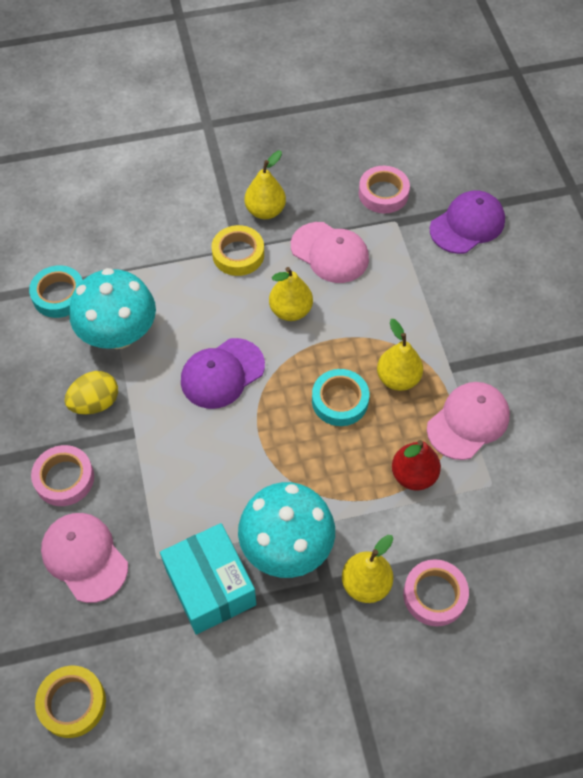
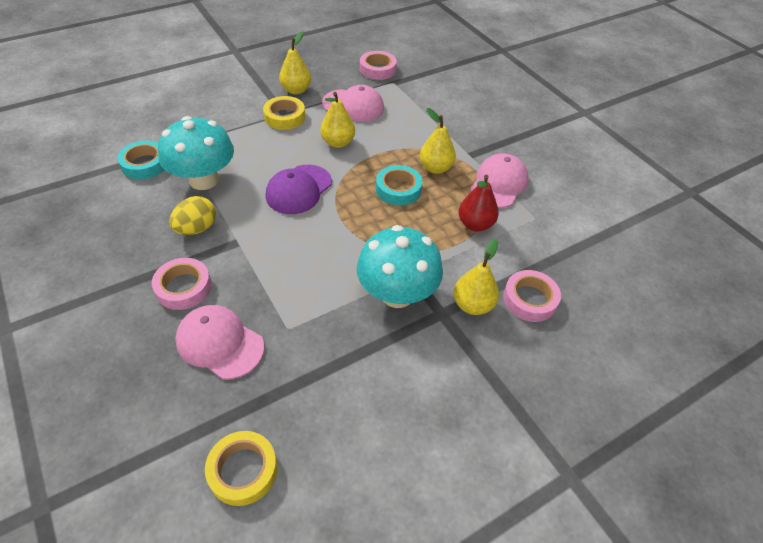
camera: 20 degrees left, 10 degrees down
turquoise box [160,523,256,635] -> none
purple cap [430,190,505,254] -> none

